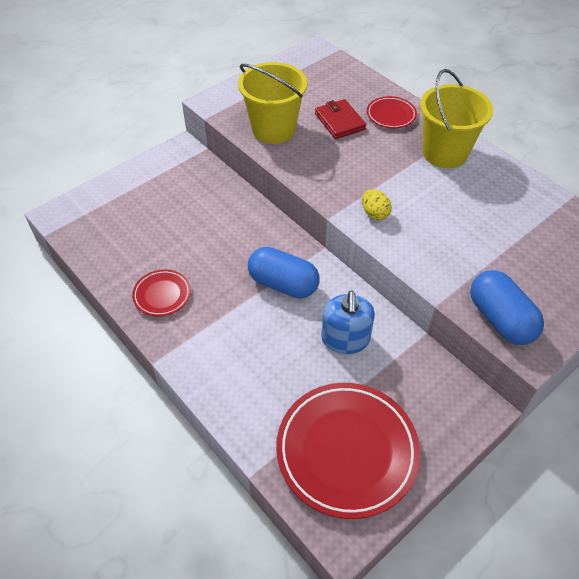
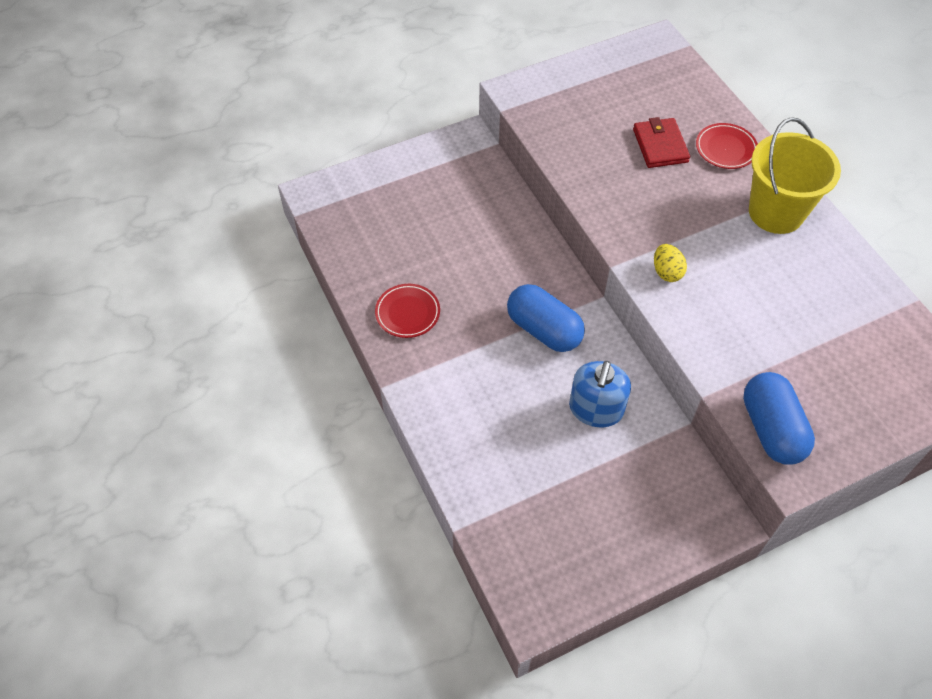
camera: 15 degrees right, 5 degrees up
yellow bucket [238,62,307,144] -> none
red plate [276,383,420,519] -> none

